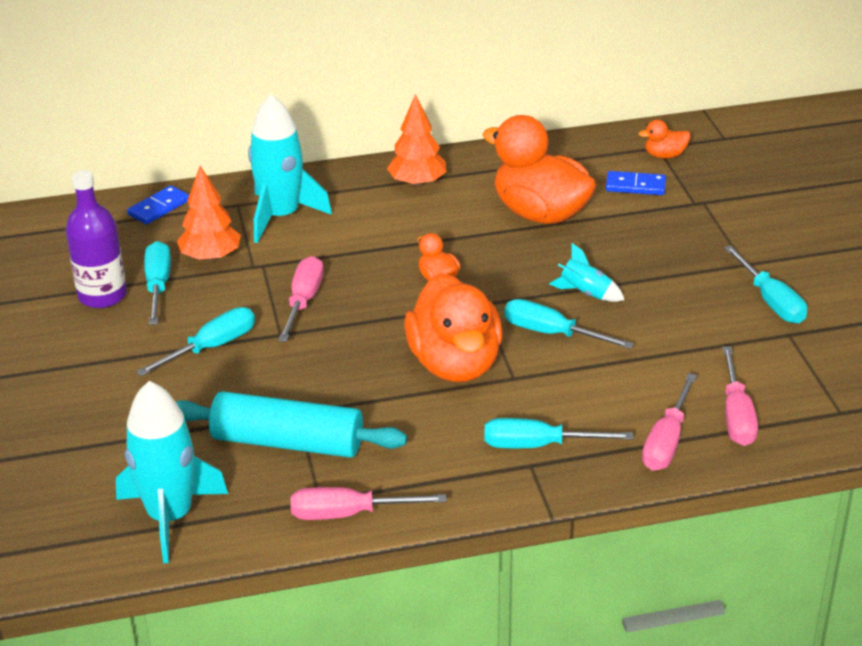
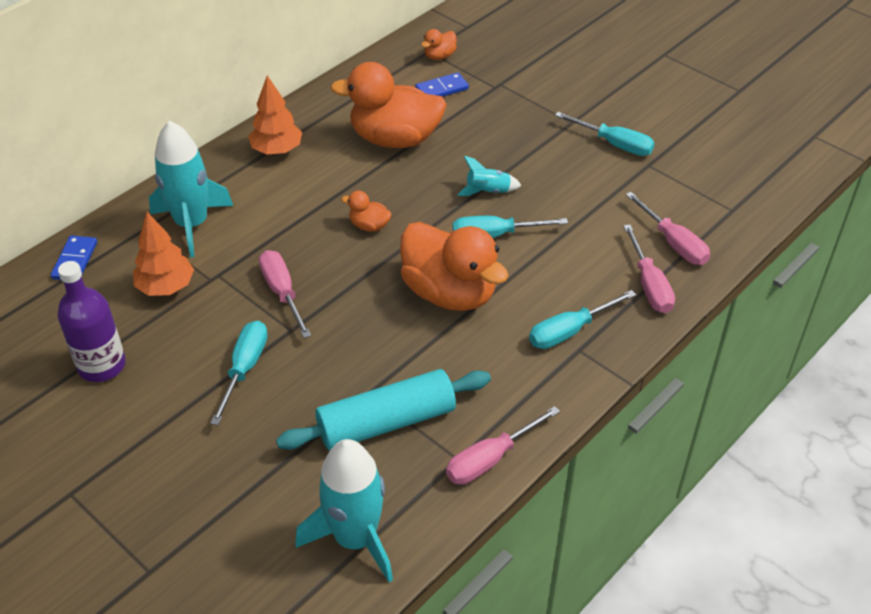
camera: 35 degrees left, 10 degrees up
turquoise screwdriver [144,241,171,325] -> none

